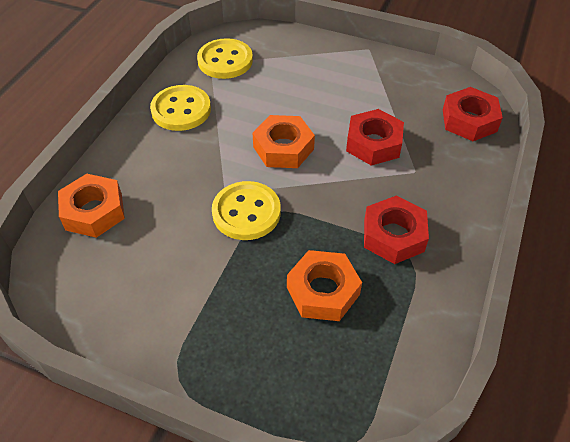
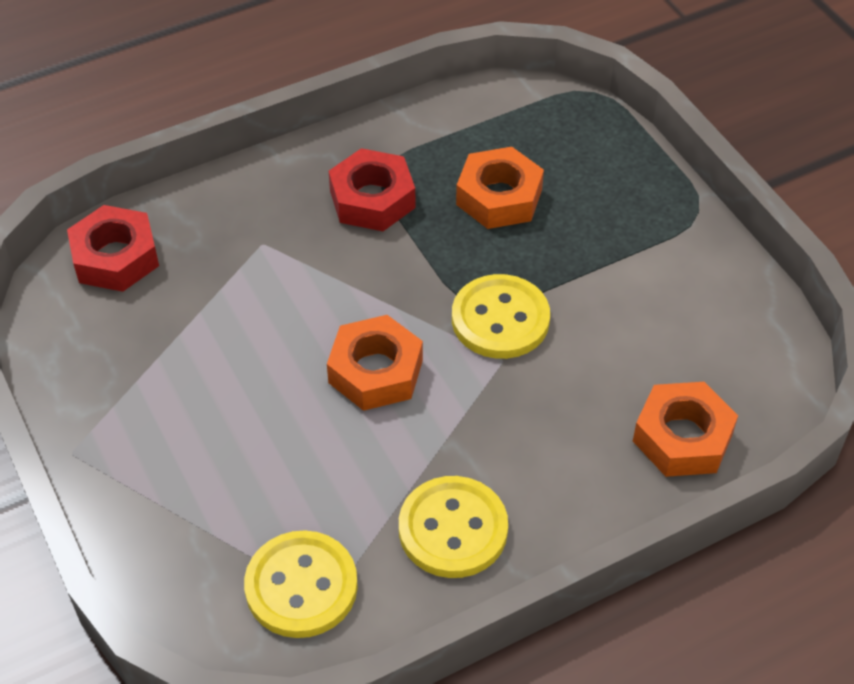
camera: 140 degrees left, 0 degrees up
red nut [346,109,404,166] -> none

